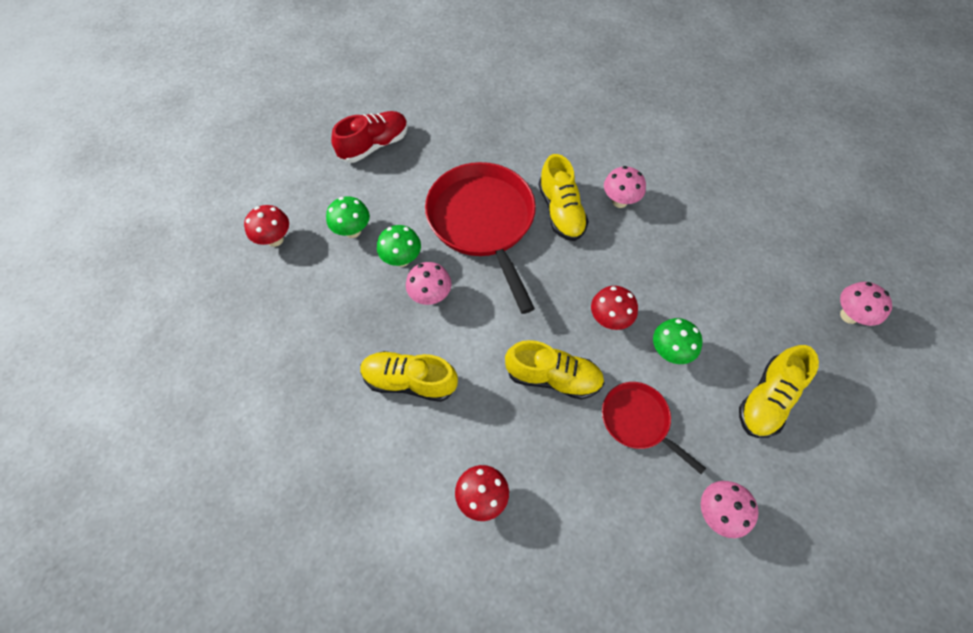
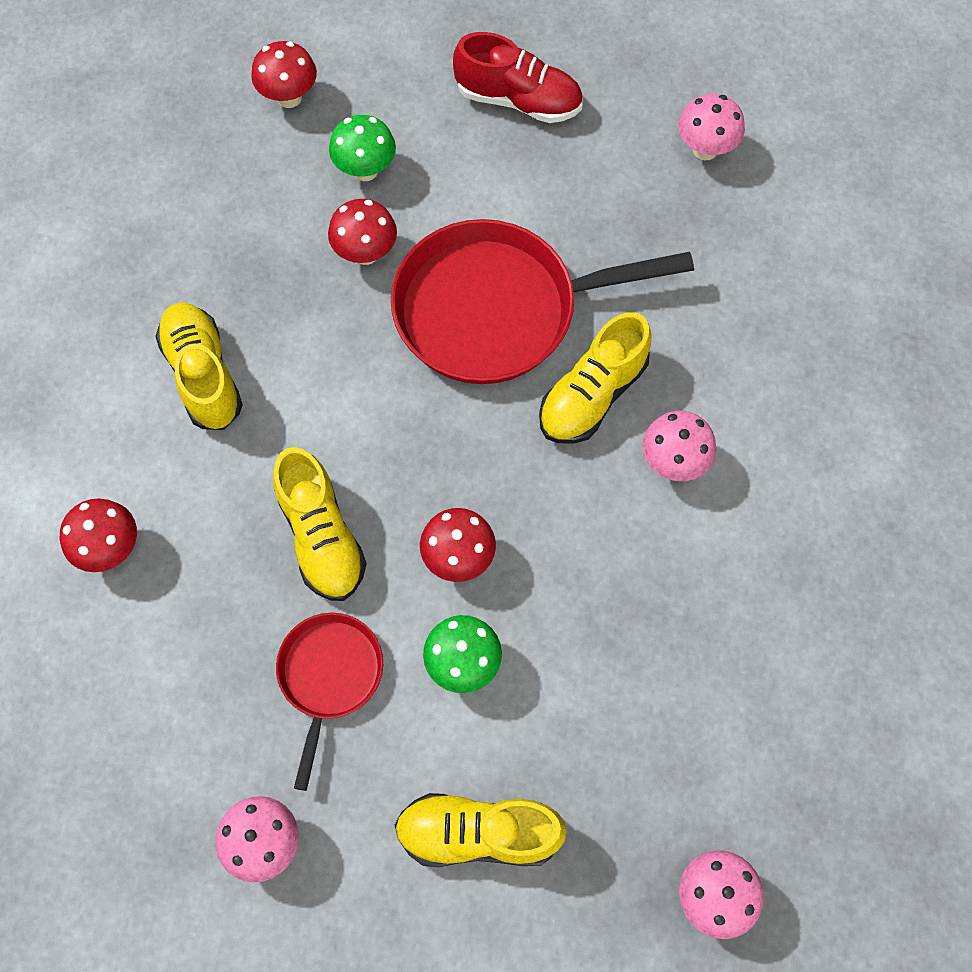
camera: 55 degrees right, 5 degrees up
green mushroom [377,225,421,267] -> red mushroom [328,199,397,265]
pink mushroom [406,262,451,305] -> pink mushroom moved to [678,94,745,160]
red pan [425,162,536,314] -> red pan turned 135 degrees counterclockwise [391,219,694,384]

